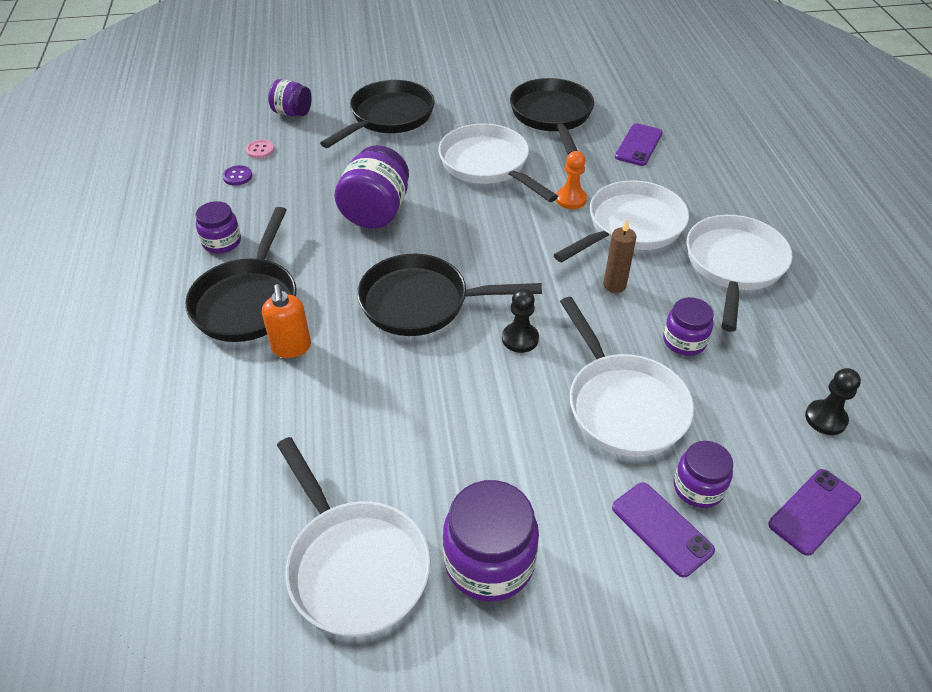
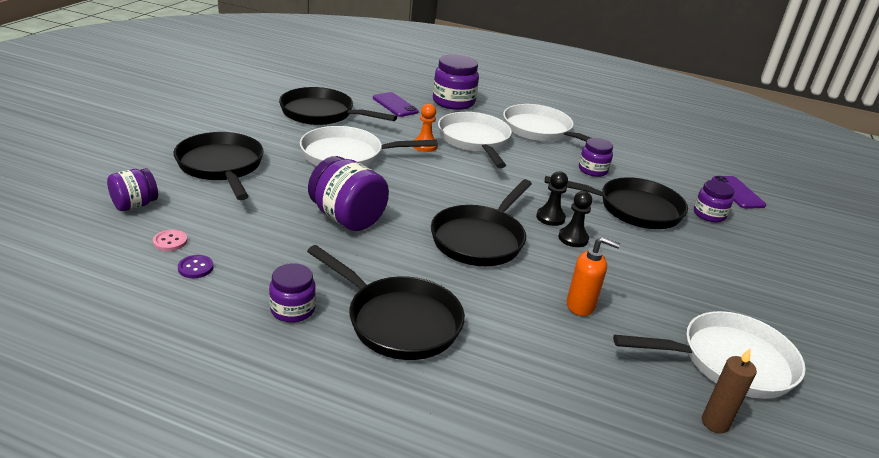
camera: 65 degrees left, 15 degrees down
orange soap dispenser [262,284,311,358] -> orange soap dispenser moved to [567,237,620,316]
purple jar [443,480,539,602] -> purple jar moved to [433,55,479,110]
white pan [560,297,694,457] -> black pan [545,176,688,229]
brown candle [603,219,636,293] -> brown candle moved to [702,348,757,433]
purple phone [612,482,715,577] -> none
black pawn [805,368,861,435] -> black pawn moved to [558,191,592,247]

